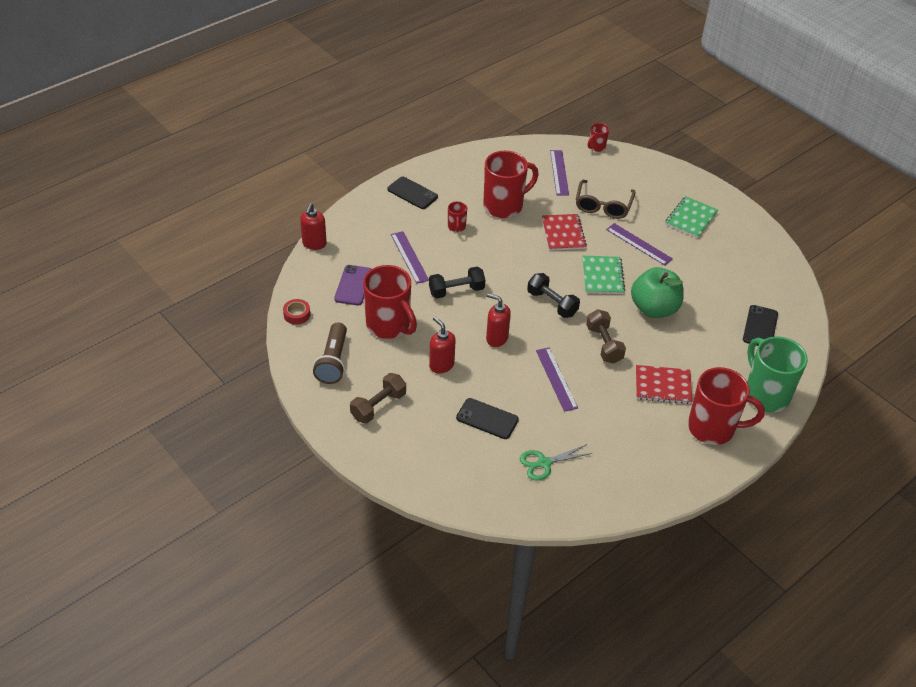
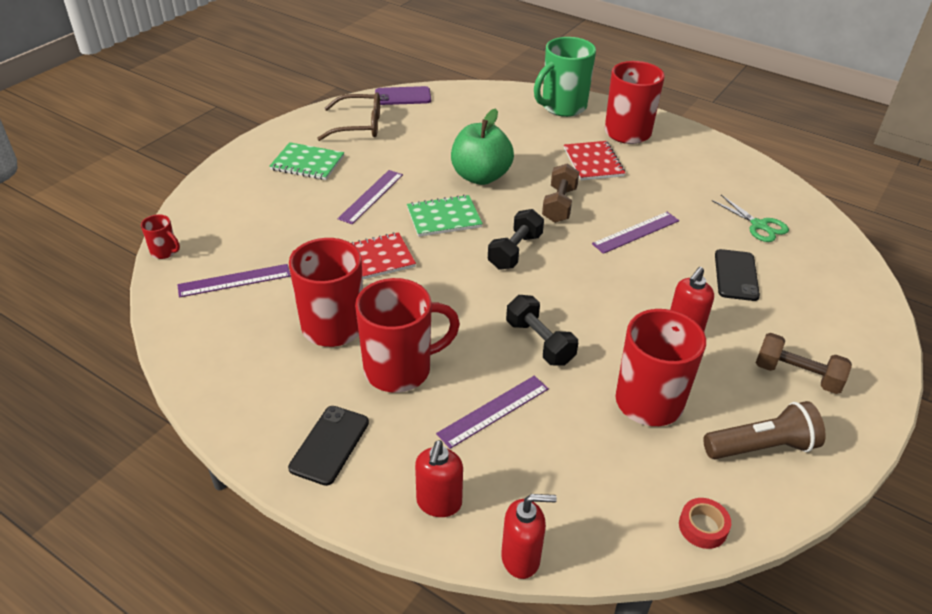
camera: 105 degrees left, 5 degrees down
purple phone [334,265,371,306] -> purple phone moved to [375,86,431,105]
red mug [448,201,467,232] -> red mug [355,278,460,393], size x2.21
red soap dispenser [486,293,511,347] -> red soap dispenser moved to [415,440,463,517]
brown glasses [576,180,636,219] -> brown glasses moved to [317,92,380,141]
brown dumbbell [586,309,626,364] -> brown dumbbell turned 45 degrees counterclockwise [542,163,579,223]
black phone [743,305,778,346] -> none

